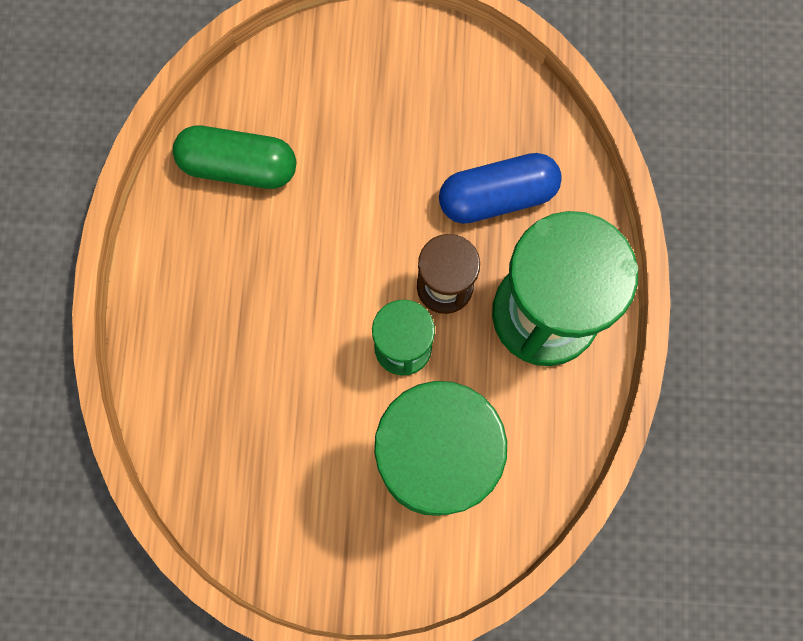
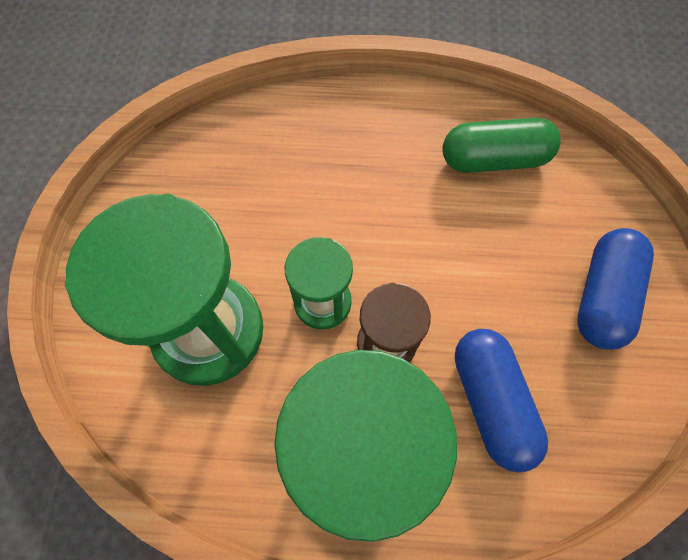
camera: 90 degrees right, 10 degrees down
green capsule [173,126,296,189] -> green capsule turned 75 degrees clockwise [443,118,561,173]
none -> blue capsule [577,228,654,350]

